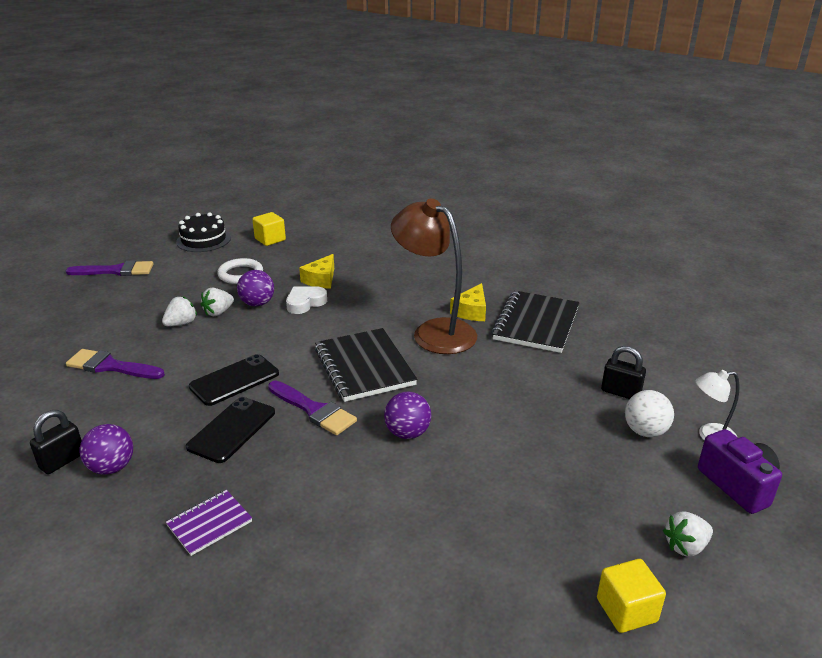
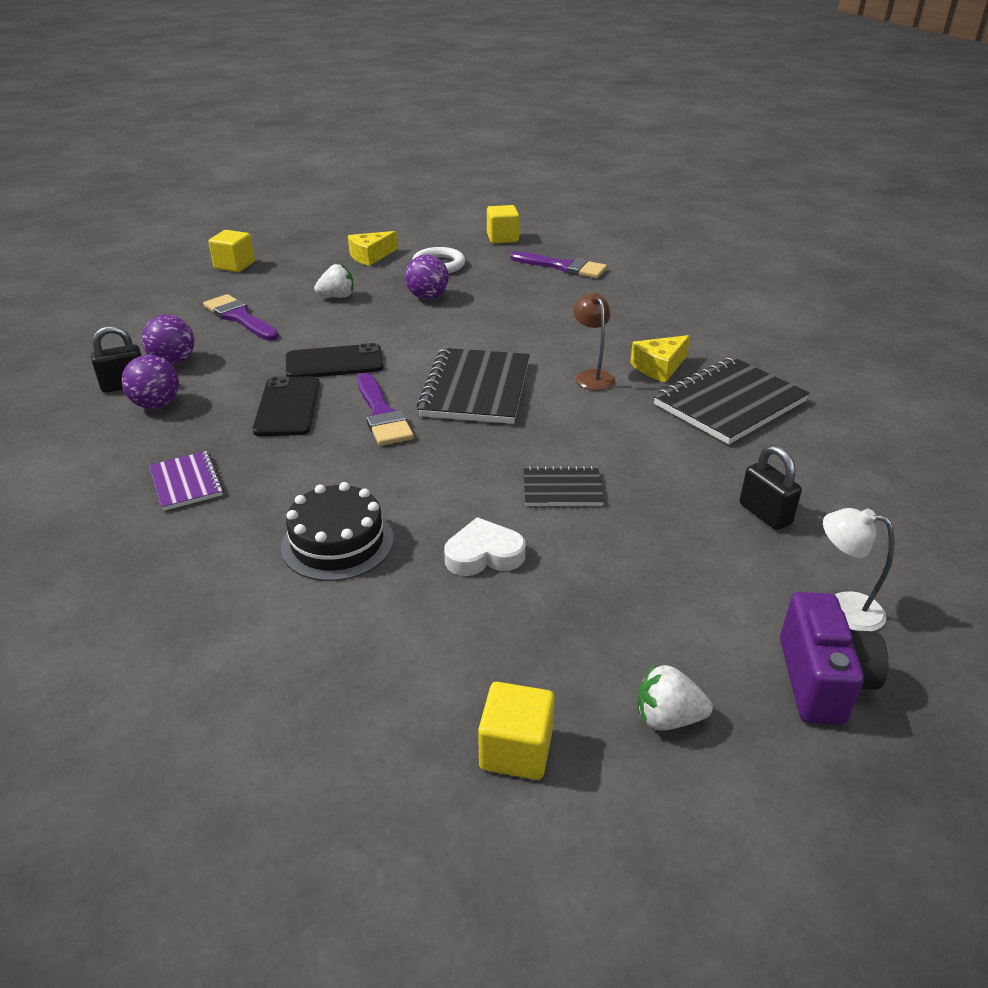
camera: 30 degrees right, 5 degrees up
purple brush [66,260,154,276] -> purple brush moved to [510,251,607,278]
purple notebook [166,490,252,556] -> purple notebook turned 75 degrees clockwise [149,451,224,511]
black cake [176,212,231,252] -> black cake moved to [281,482,394,581]
black phone [186,397,275,463] -> black phone turned 60 degrees counterclockwise [253,376,320,436]
white strawberry [201,288,234,316] -> none
white heart [286,286,327,314] -> white heart moved to [444,517,526,576]
yellow cheese [299,254,334,289] -> yellow cheese moved to [348,231,398,266]
purple ball [384,392,431,439] -> purple ball moved to [142,315,194,365]
brown lamp [391,198,477,354] -> brown lamp [573,293,615,391], size x0.48
white ball [625,390,674,437] -> none
none -> yellow cube [208,230,255,272]
none -> black notebook [523,465,604,506]

